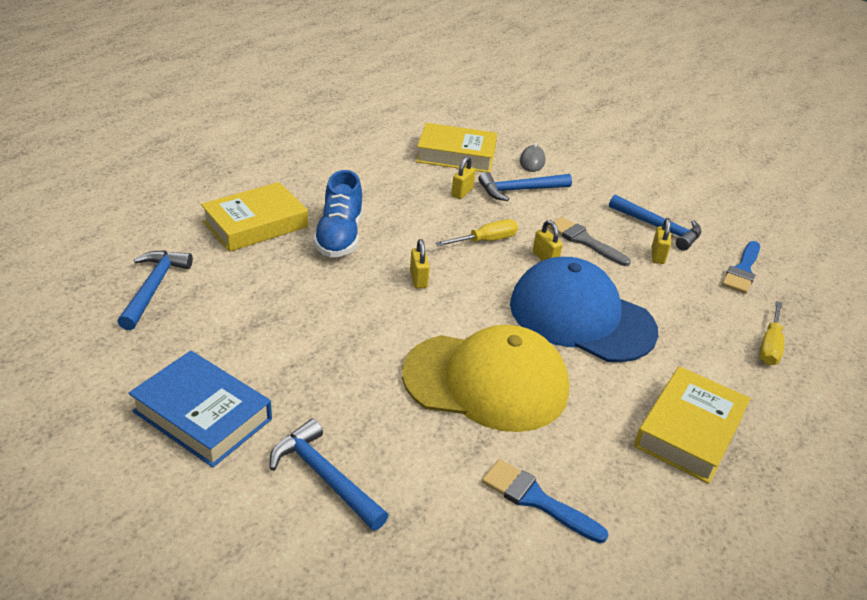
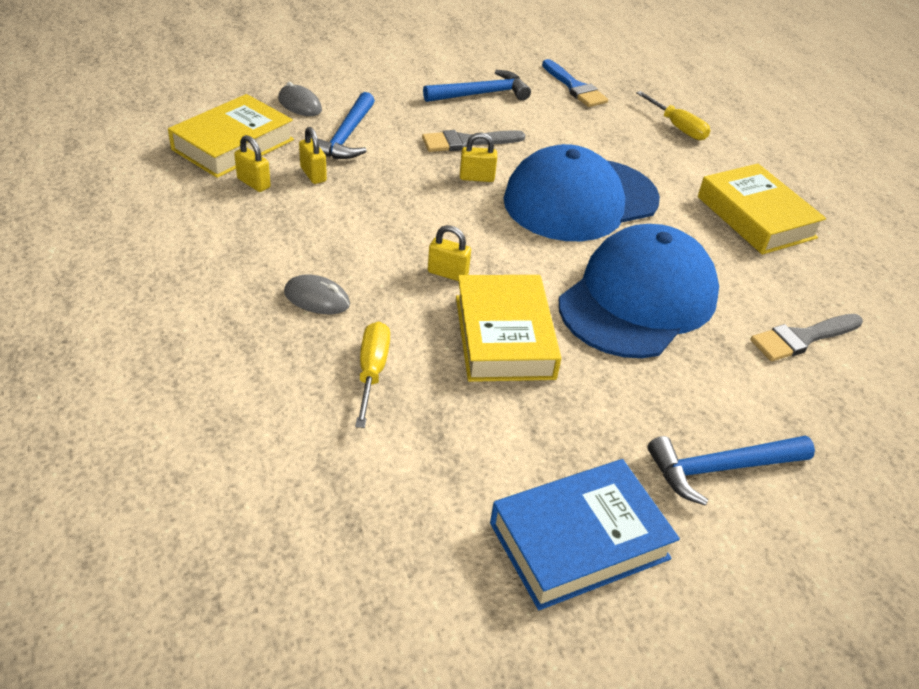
camera: 60 degrees left, 5 degrees up
blue hammer [118,250,193,330] -> none
yellow book [201,182,308,252] -> yellow book moved to [456,275,561,382]
blue shoe [313,170,363,258] -> grey mouse [284,274,350,314]
yellow cap [402,325,569,432] -> blue cap [559,224,719,358]
yellow screwdriver [435,219,518,246] -> yellow screwdriver moved to [355,322,390,428]
blue brush [482,459,608,543] -> grey brush [750,314,863,361]
yellow padlock [652,218,671,264] -> yellow padlock moved to [234,135,271,192]

